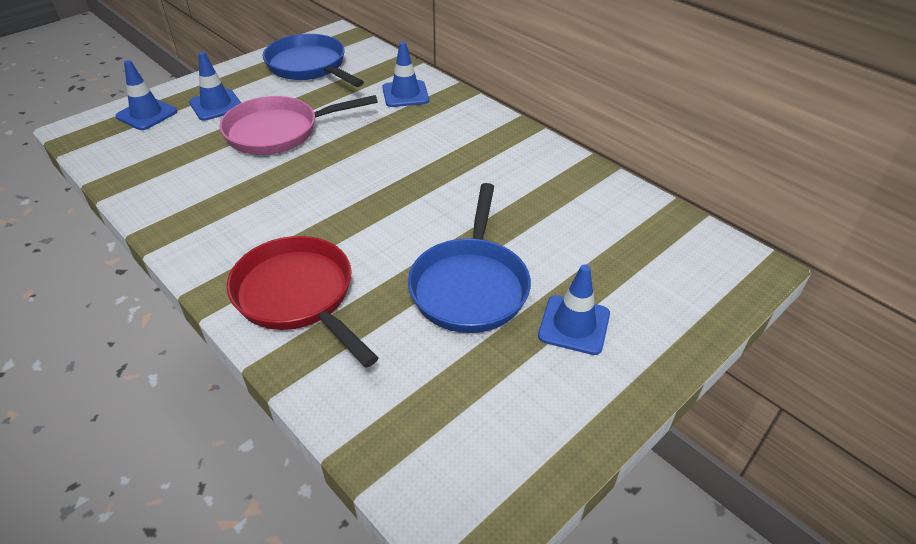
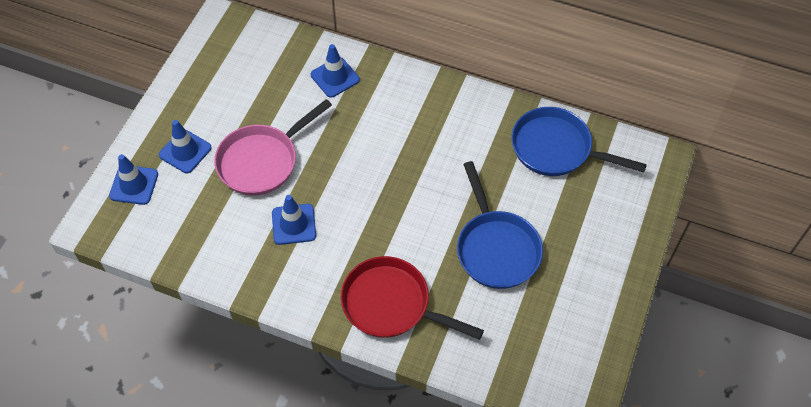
camera: 25 degrees left, 15 degrees up
blue pan [263,34,364,87] -> blue pan moved to [511,107,647,176]
blue traffic cone [538,264,610,355] -> blue traffic cone moved to [272,195,316,245]

